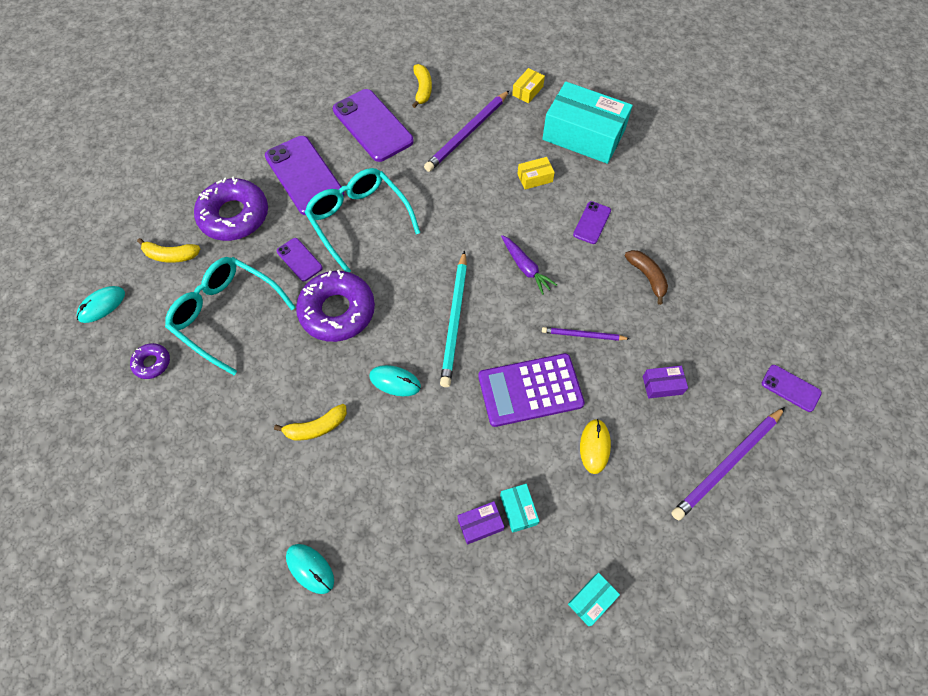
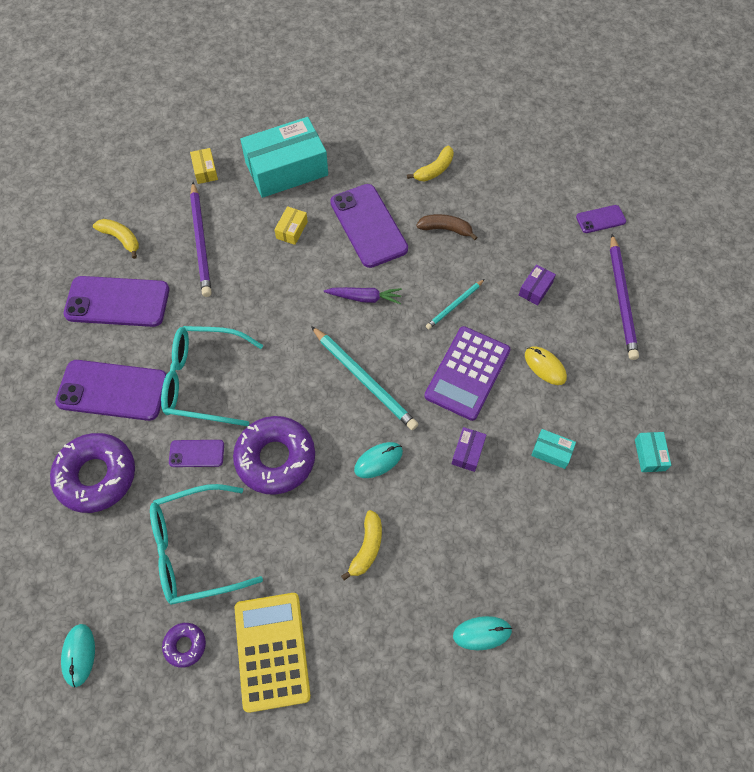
camera: 50 degrees left, 0 degrees up
yellow banana [137,238,201,263] -> yellow banana moved to [407,146,454,181]
purple box [458,501,505,545] -> purple box moved to [452,427,487,472]
purple pencil [542,327,630,341] -> turquoise pencil [426,279,485,329]
purple phone [573,201,611,244] -> purple phone [330,184,408,268], size x2.01
none -> yellow calculator [235,593,311,713]

